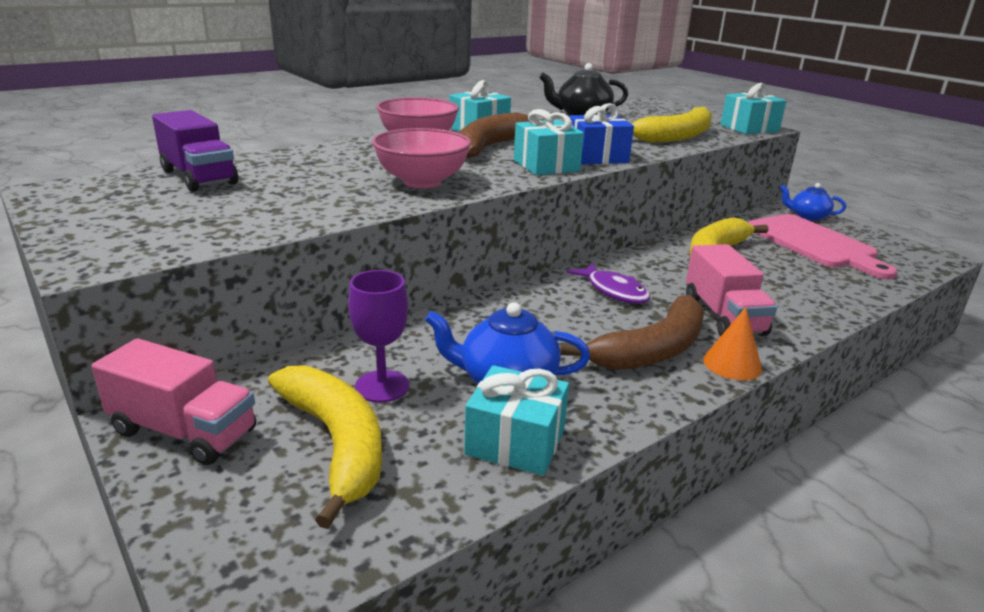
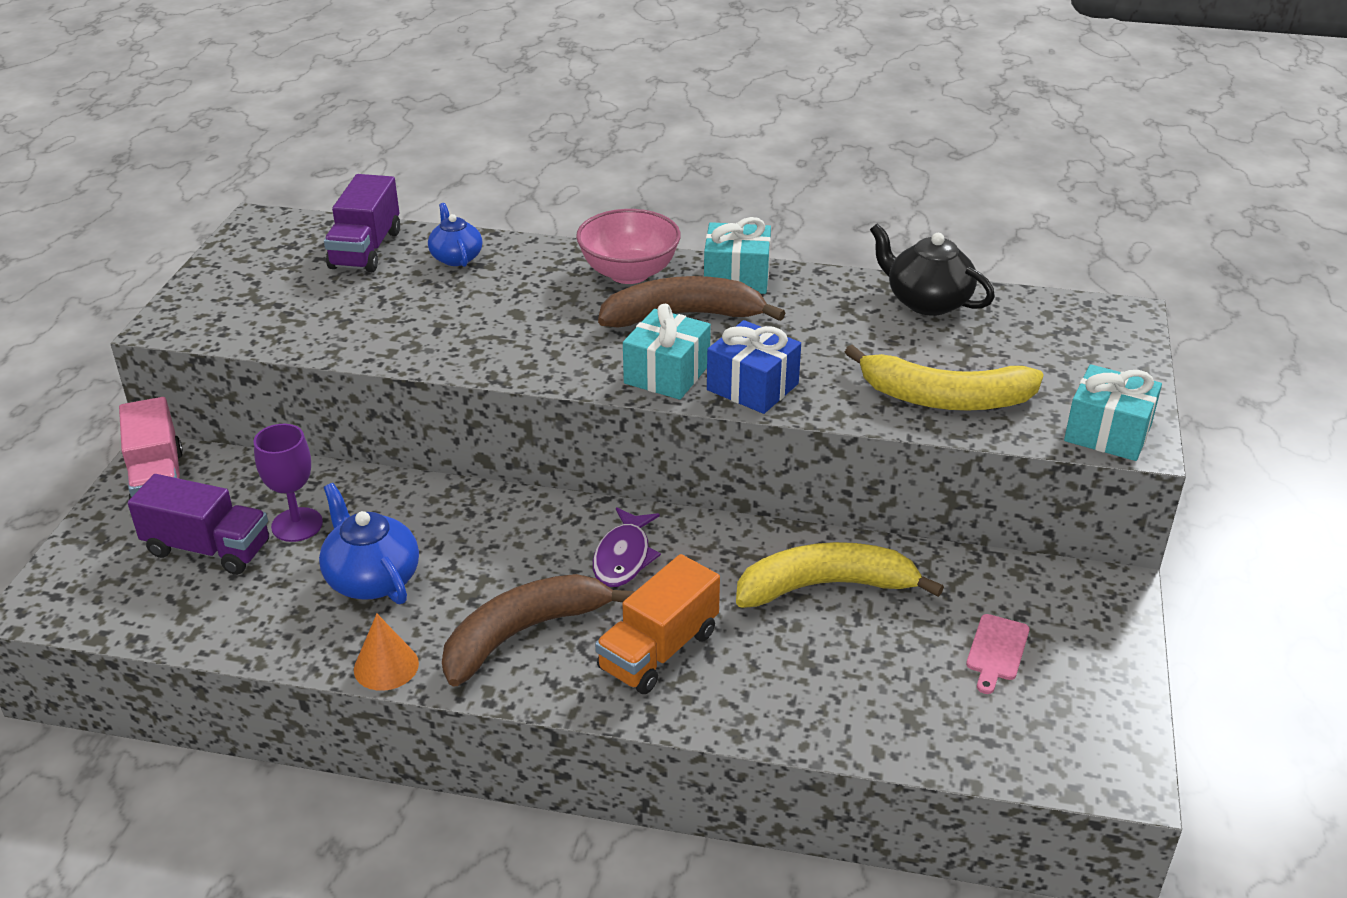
camera: 50 degrees right, 10 degrees up
yellow banana [268,365,382,529] -> purple truck [128,474,269,575]
pink bowl [372,128,471,188] -> none
turquoise gift [464,365,569,476] -> none
brown banana [560,295,704,370] -> brown banana turned 135 degrees clockwise [442,574,635,687]
pink truck [686,244,777,337] -> orange truck [595,554,720,694]
orange cone [703,307,762,380] -> orange cone moved to [354,614,419,691]
pink cutting board [748,214,897,279] -> pink cutting board [966,614,1029,694], size x0.44
blue teapot [780,183,846,221] -> blue teapot moved to [428,203,482,267]

